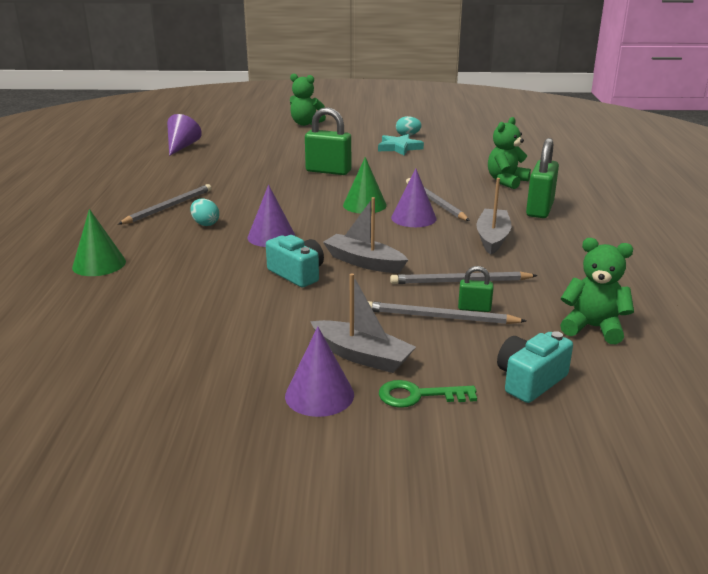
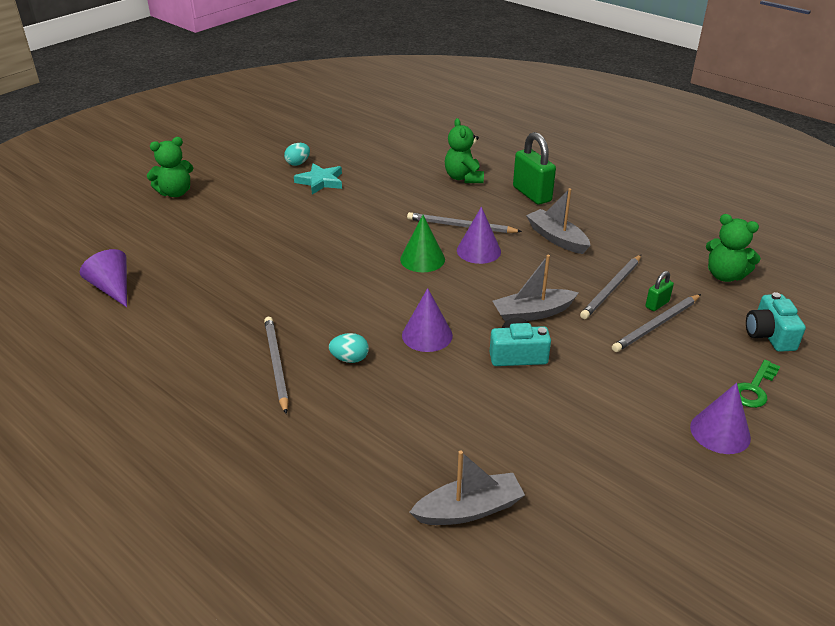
camera: 50 degrees left, 10 degrees up
green cone [72,209,126,276] -> none
green padlock [305,107,351,175] -> none
grey boat [310,273,416,373] -> grey boat moved to [409,451,525,525]
green teddy bear [560,238,634,344] -> green teddy bear turned 120 degrees counterclockwise [706,214,761,282]

